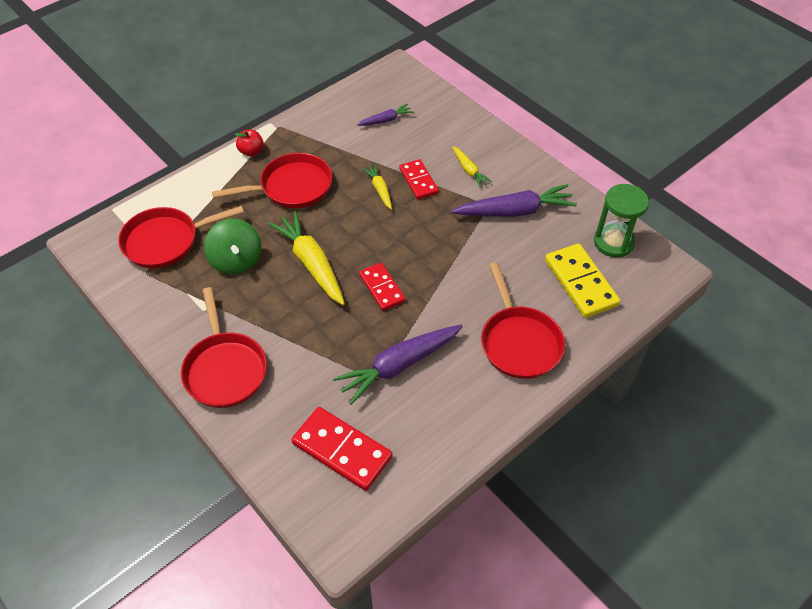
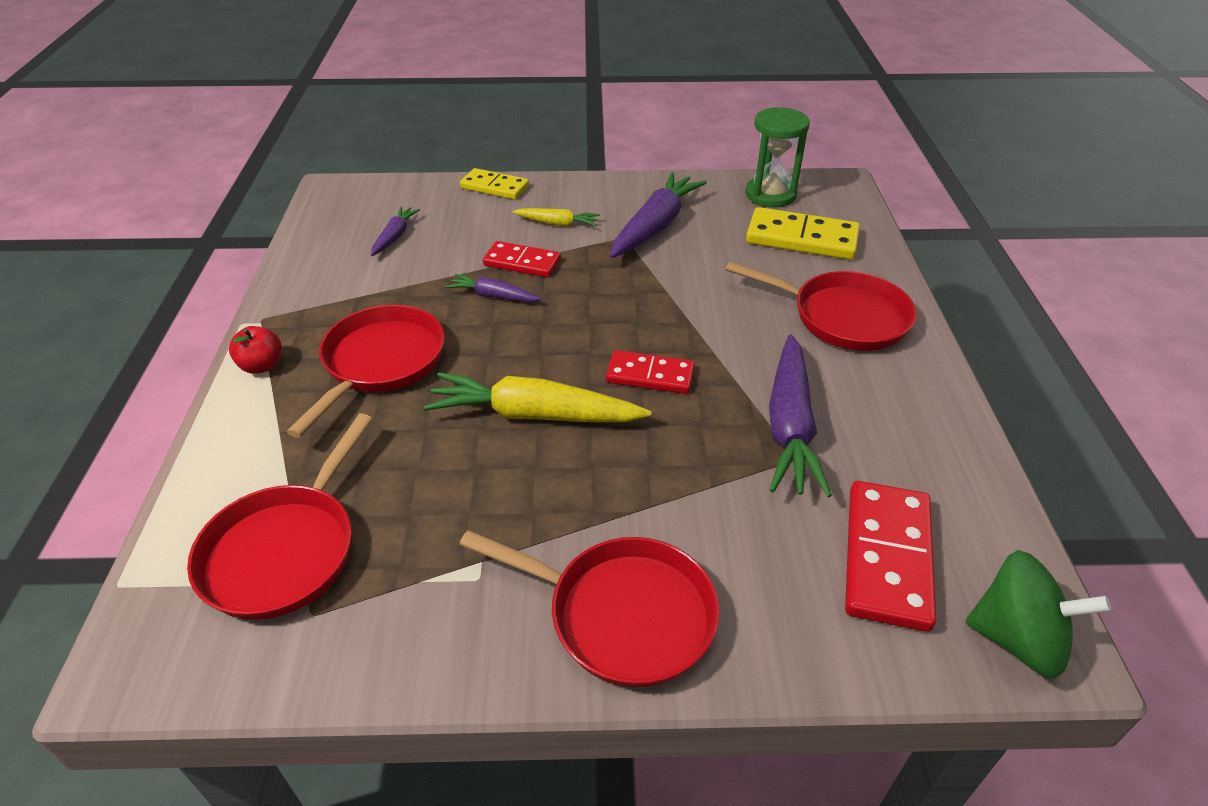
camera: 50 degrees left, 10 degrees down
green spinning top [204,219,261,275] -> green spinning top moved to [965,550,1111,679]
red domino [291,407,393,491] -> red domino turned 60 degrees counterclockwise [845,481,936,632]
yellow carrot [362,164,392,209] -> purple carrot [446,274,541,302]
none -> yellow domino [460,168,529,200]

